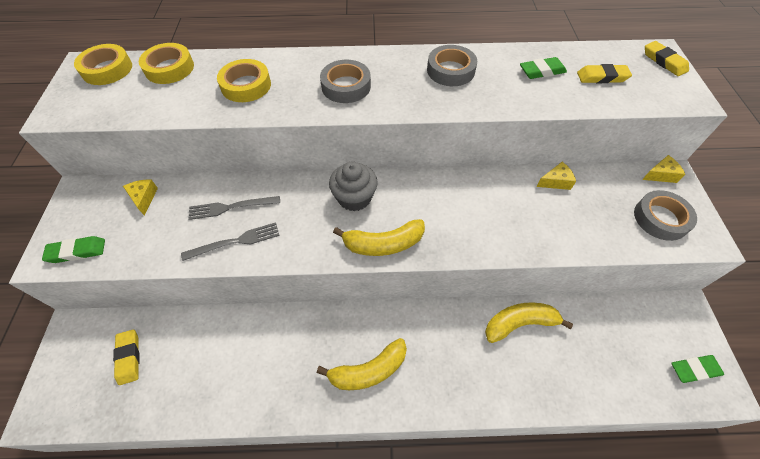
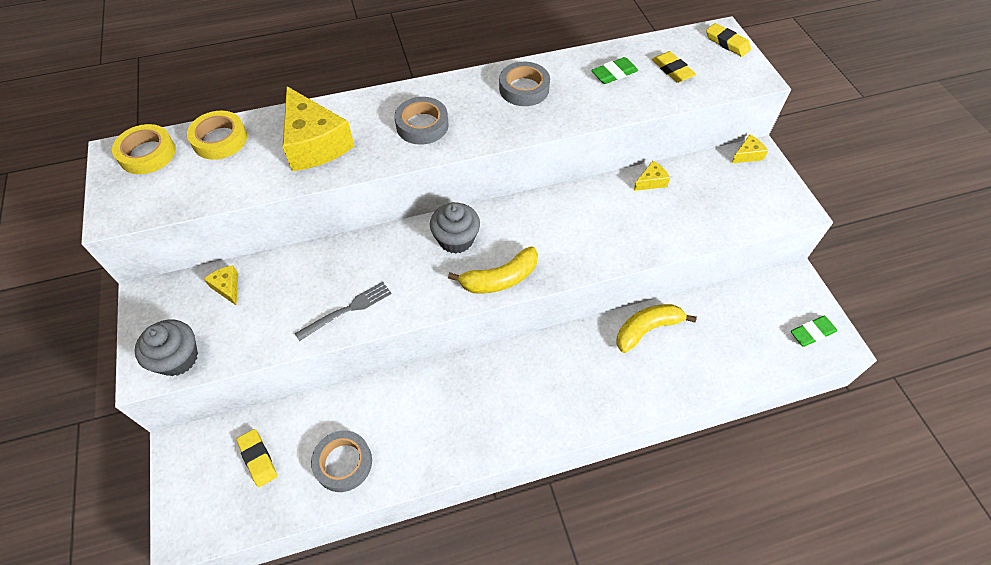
camera: 15 degrees left, 0 degrees up
green eraser [42,236,105,263] -> grey cupcake [135,319,198,376]
grey fork [188,196,280,220] -> none
yellow tape [217,59,271,102] -> yellow cheese [283,86,355,171]
yellow banana [317,338,407,390] -> none
yellow eraser [577,64,632,83] -> yellow eraser turned 75 degrees clockwise [652,51,696,83]
grey tape [634,190,697,241] -> grey tape moved to [311,431,372,492]

